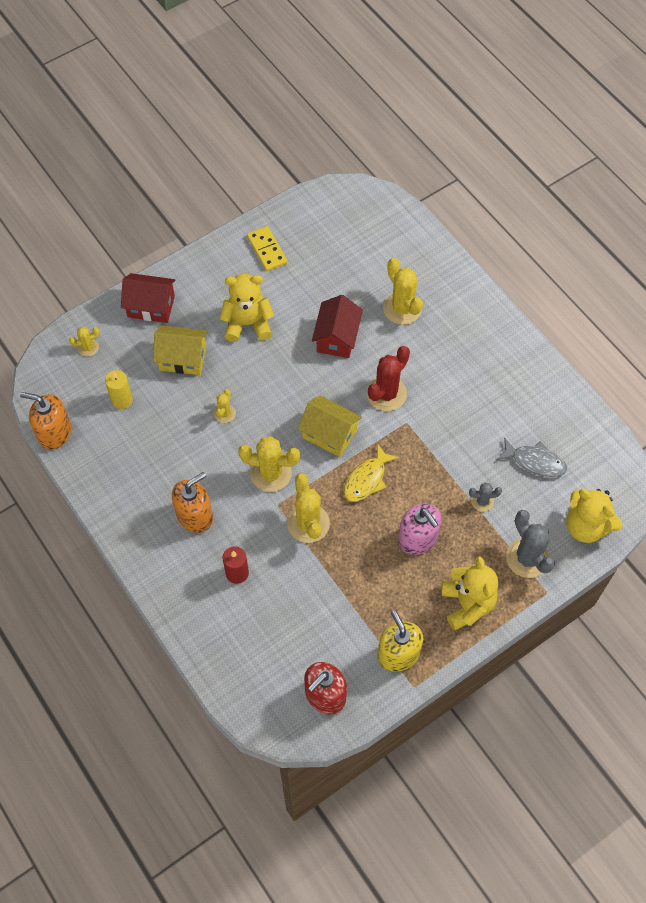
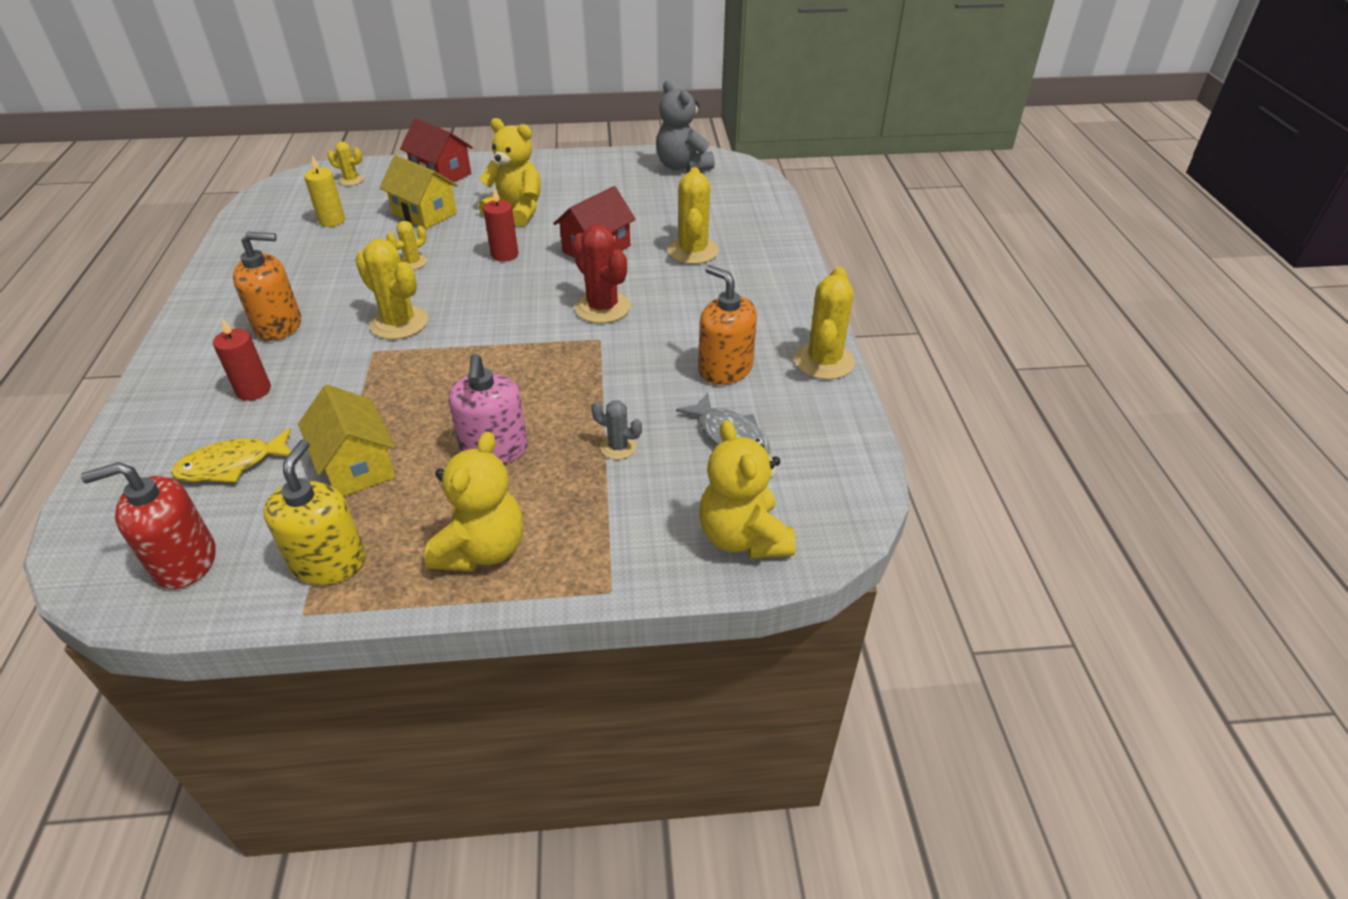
camera: 30 degrees right, 20 degrees down
orange soap dispenser [20,392,72,450] -> orange soap dispenser moved to [698,265,757,385]
yellow domino [247,226,287,271] -> none
yellow cactus [287,473,330,543] -> yellow cactus moved to [794,267,855,380]
yellow house [298,396,362,457] -> yellow house moved to [298,385,395,496]
yellow fish [344,443,399,502] -> yellow fish moved to [171,428,291,482]
red cactus [367,346,410,411] -> red cactus turned 75 degrees clockwise [572,224,630,323]
grey cactus [506,510,555,578] -> none
none -> red candle [483,187,518,262]
none -> grey teddy bear [656,80,715,172]

